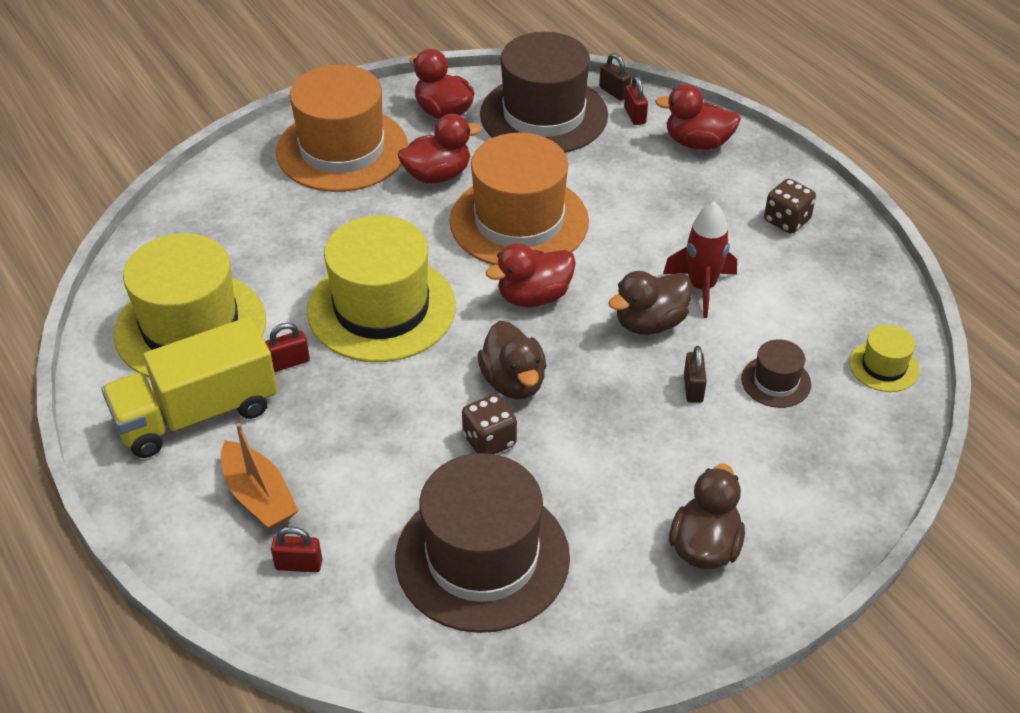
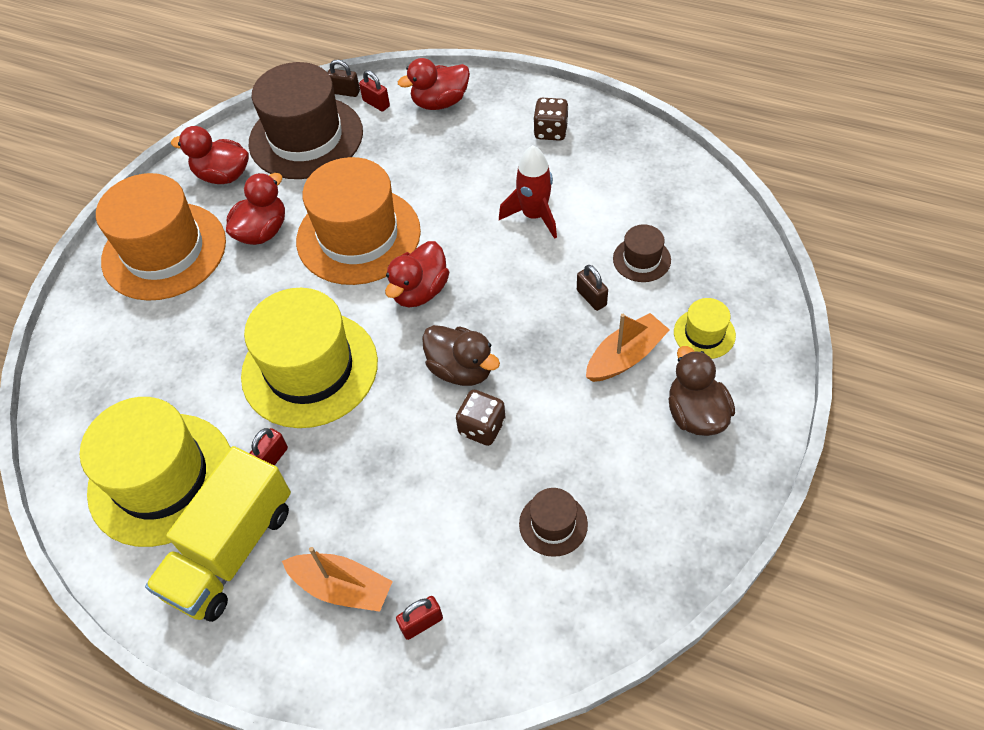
camera: 30 degrees left, 10 degrees up
brown hat [395,453,570,633] -> brown hat [519,488,588,557], size x0.44
brown duck [608,271,693,335] -> none
yellow hat [849,325,919,392] -> yellow hat moved to [674,298,736,359]
none -> orange boat [586,313,670,382]

